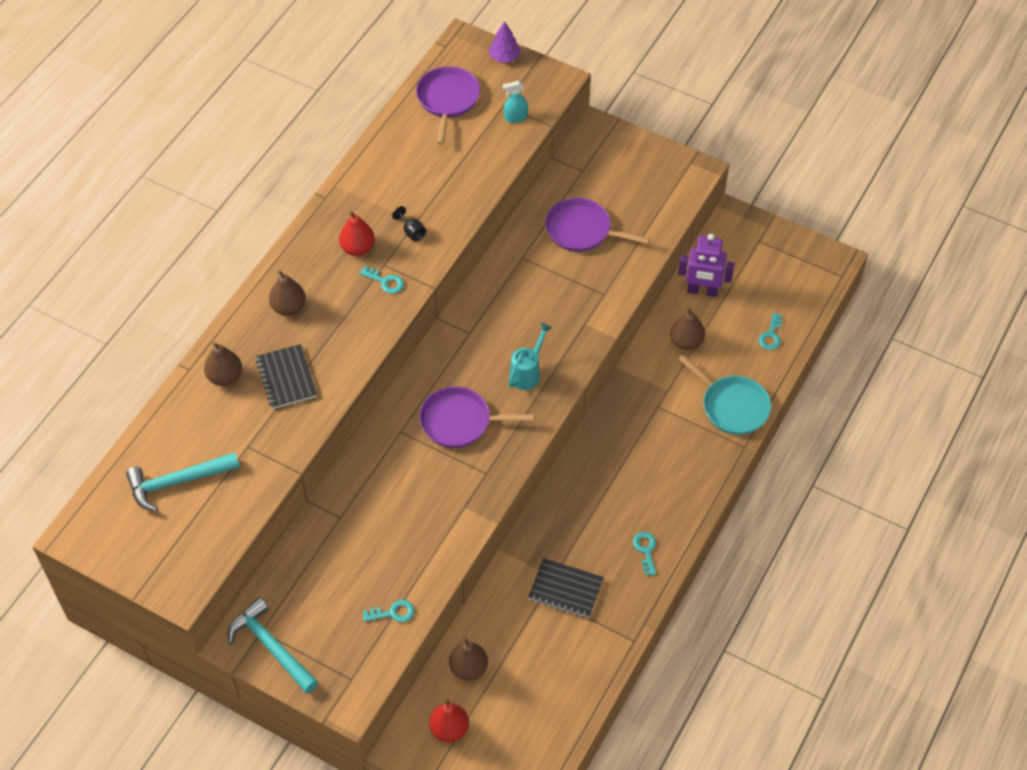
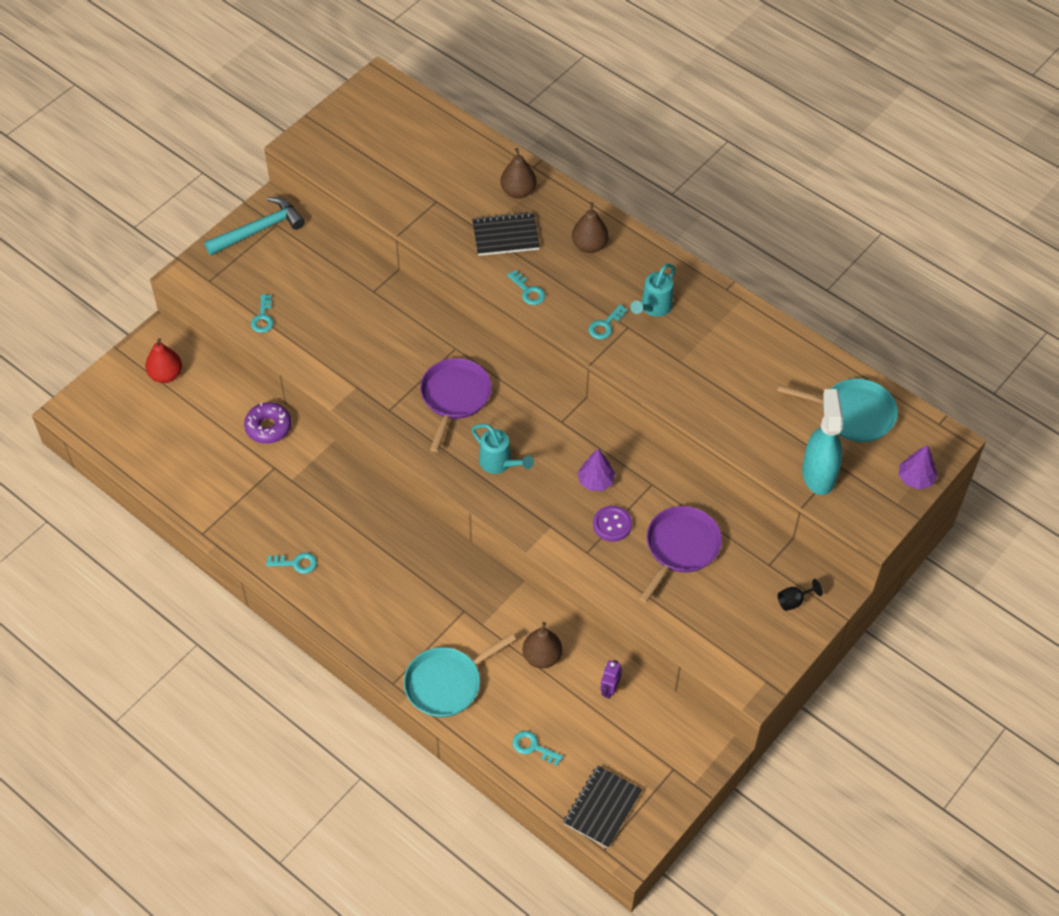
camera: 100 degrees right, 0 degrees up
turquoise hammer [126,452,240,512] -> none
red pear [339,211,375,256] -> turquoise watering can [630,264,675,317]
black goblet [392,206,426,241] -> black goblet moved to [778,579,823,611]
purple pan [416,66,480,144] -> turquoise pan [777,379,898,442]
brown pear [449,637,488,680] -> none
turquoise spray bottle [503,81,528,123] -> turquoise spray bottle [802,389,843,495], size x1.89
black notebook [528,558,604,618] -> black notebook moved to [563,766,642,848]
purple robot [678,234,734,297] -> purple robot [600,660,622,699], size x0.54
none -> purple donut [244,402,292,444]
none -> turquoise key [507,270,545,305]
none -> purple tree [578,449,615,491]
none -> purple button [593,506,632,542]

